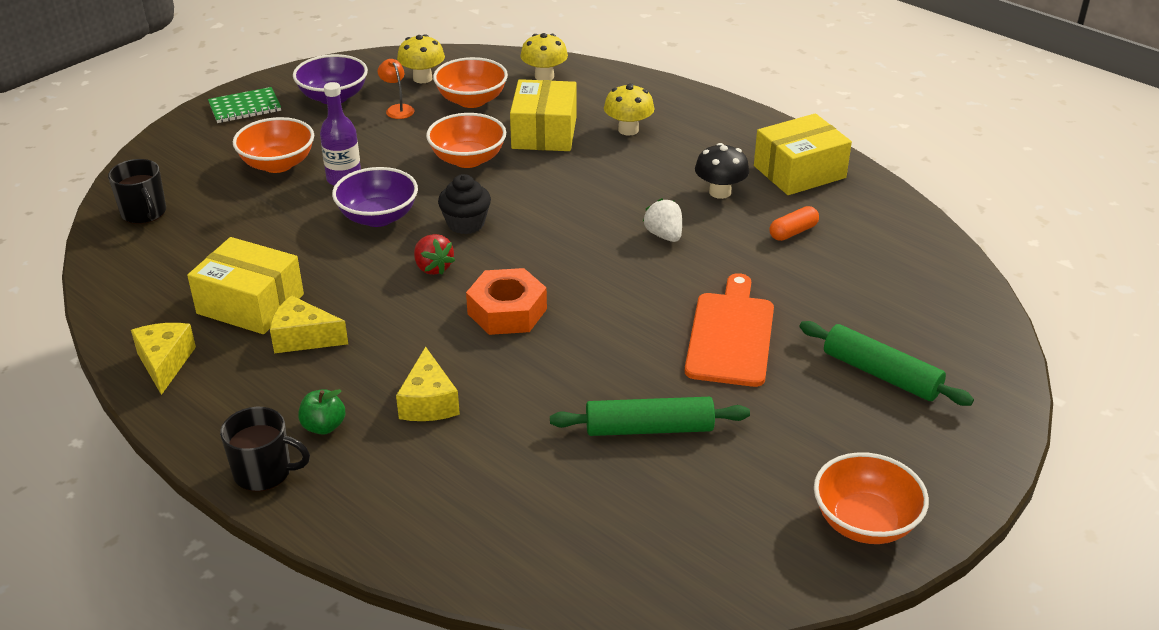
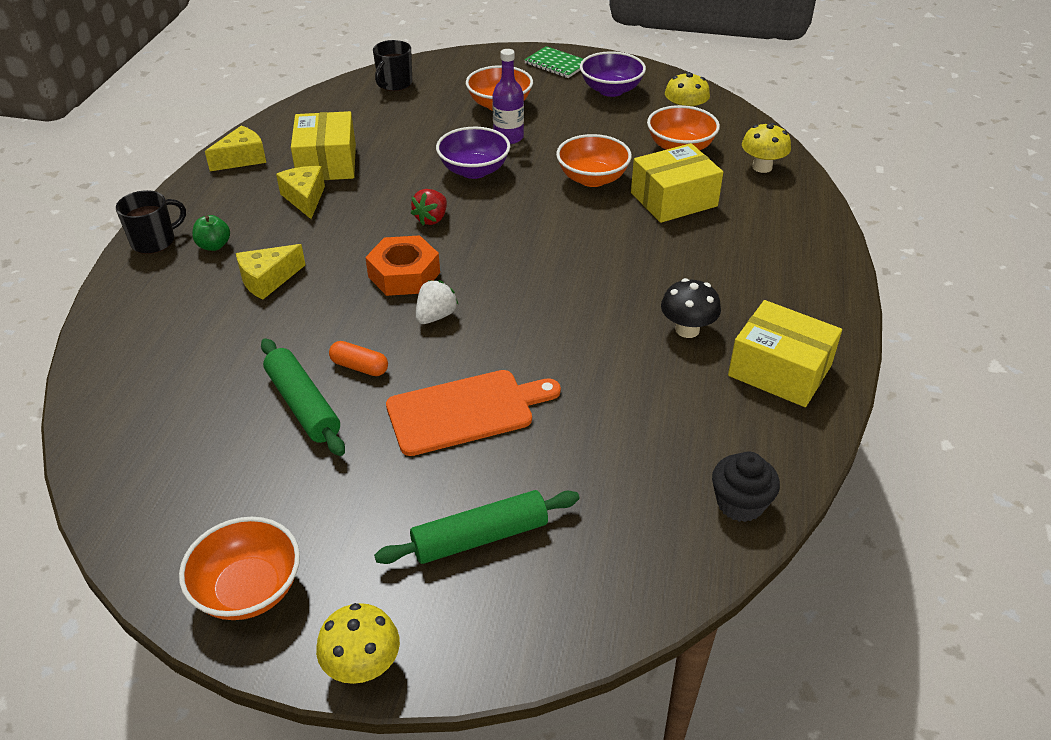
camera: 60 degrees right, 5 degrees up
black mug [220,407,310,491] -> black mug turned 105 degrees counterclockwise [116,190,186,254]
orange lamp [378,59,415,119] -> none
black cupcake [438,174,491,234] -> black cupcake moved to [712,452,780,522]
yellow mushroom [604,83,654,136] -> yellow mushroom moved to [316,603,400,684]
white strawberry [643,198,682,242] -> white strawberry moved to [416,280,458,324]
orange capsule [769,206,819,241] -> orange capsule moved to [329,341,388,376]
green rolling pin [799,321,974,406] -> green rolling pin turned 60 degrees clockwise [374,490,579,564]

